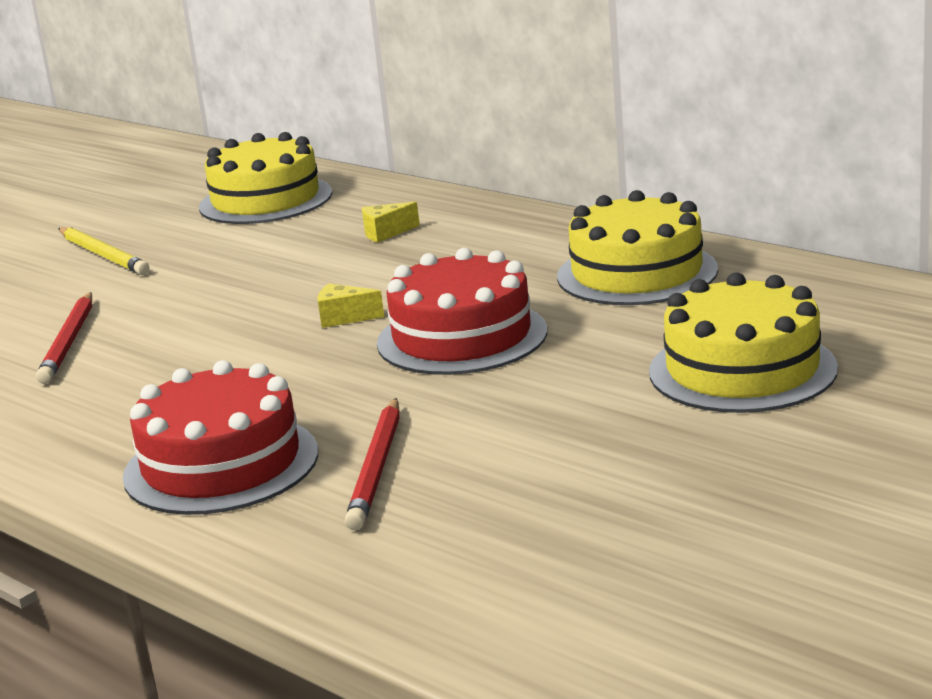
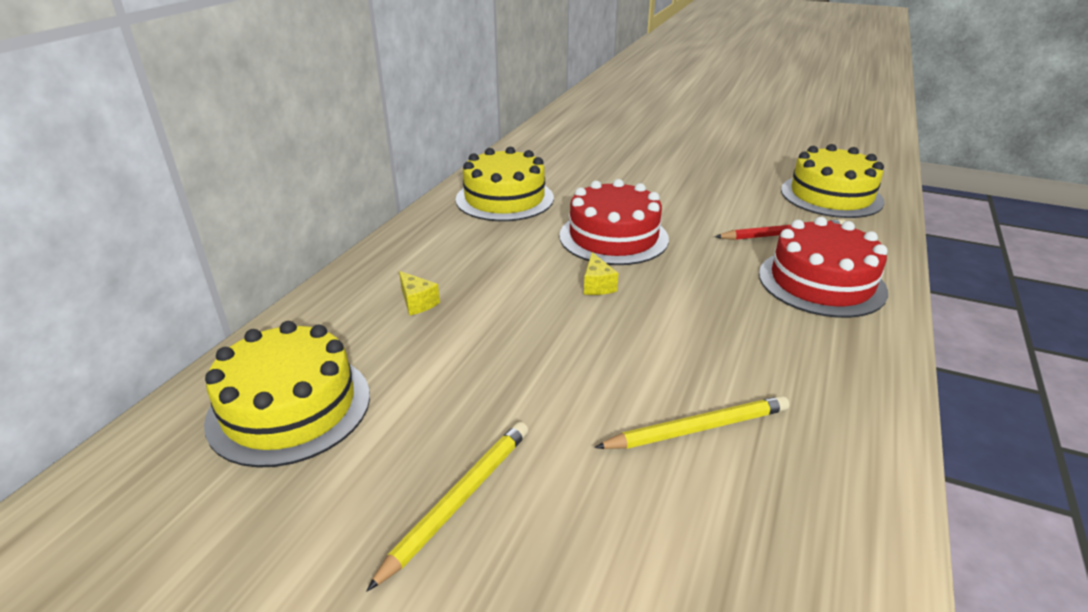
camera: 110 degrees left, 10 degrees up
red pencil [36,292,92,384] -> yellow pencil [594,396,789,449]
yellow cake [649,272,838,413] -> yellow cake moved to [781,144,885,218]

